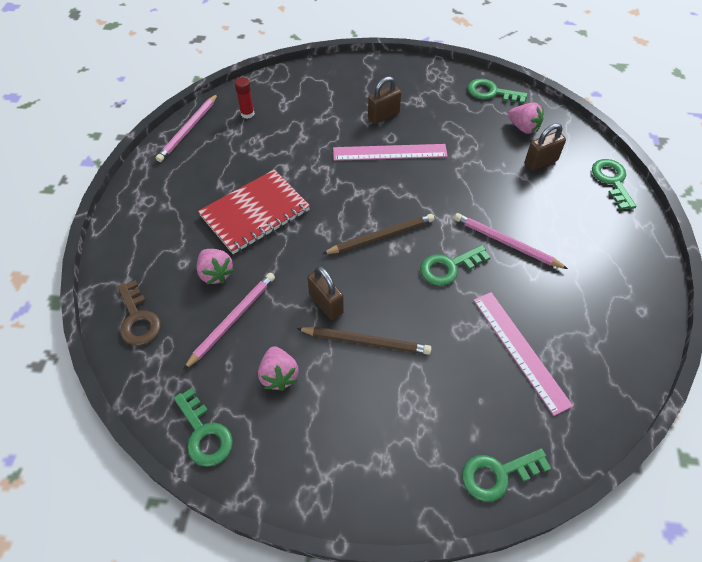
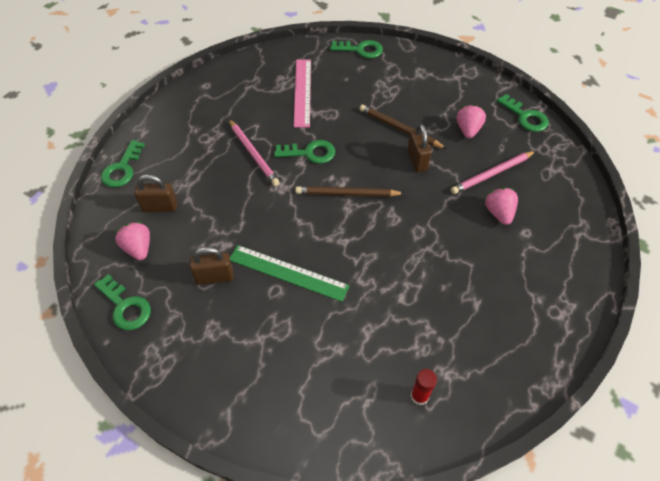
camera: 155 degrees left, 0 degrees up
brown key [118,280,161,346] -> none
pink pencil [156,94,218,162] -> none
green key [174,388,233,467] -> green key turned 150 degrees clockwise [497,94,549,132]
red notebook [198,169,310,254] -> none
pink ruler [333,144,448,161] -> green ruler [230,245,350,302]
brown padlock [368,76,401,124] -> brown padlock moved to [190,247,233,285]

